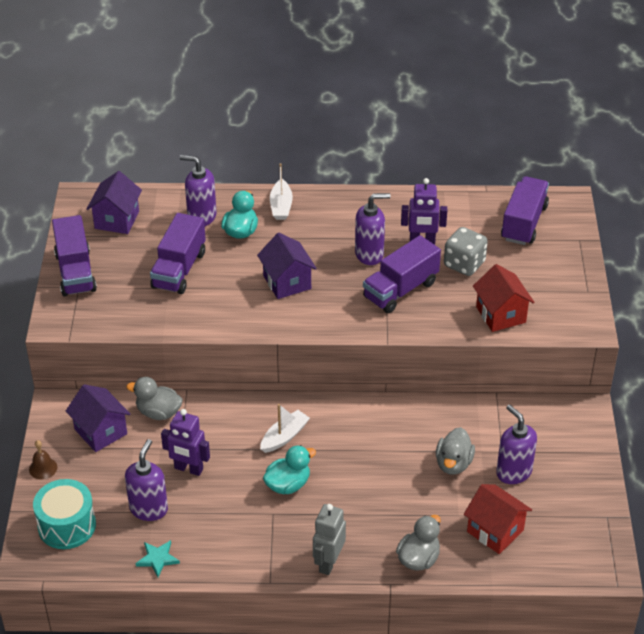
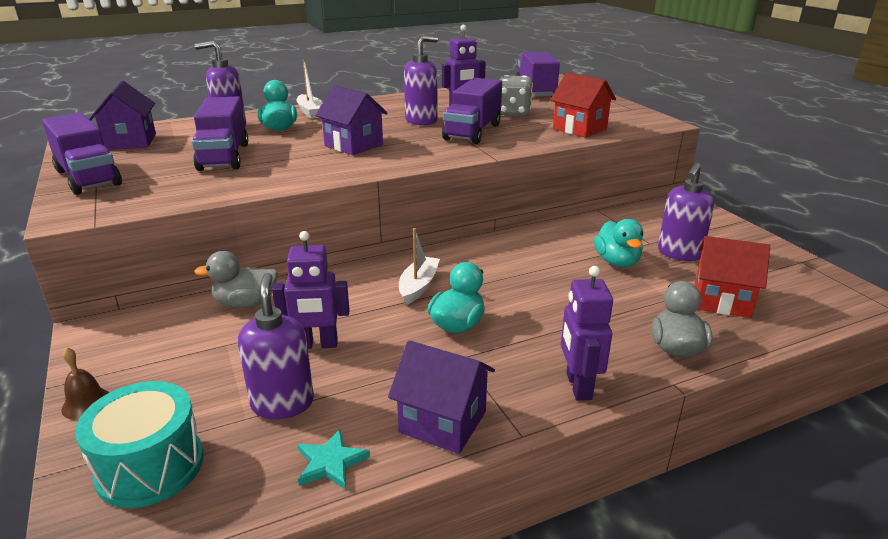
camera: 25 degrees left, 15 degrees down
purple house [66,384,130,452] -> purple house moved to [388,340,495,454]
grey robot [313,504,346,575] -> purple robot [561,266,613,401]
grey duck [436,427,475,475] -> turquoise duck [594,219,643,267]
purple soap dispenser [496,405,537,484] -> purple soap dispenser turned 90 degrees counterclockwise [658,163,715,261]

